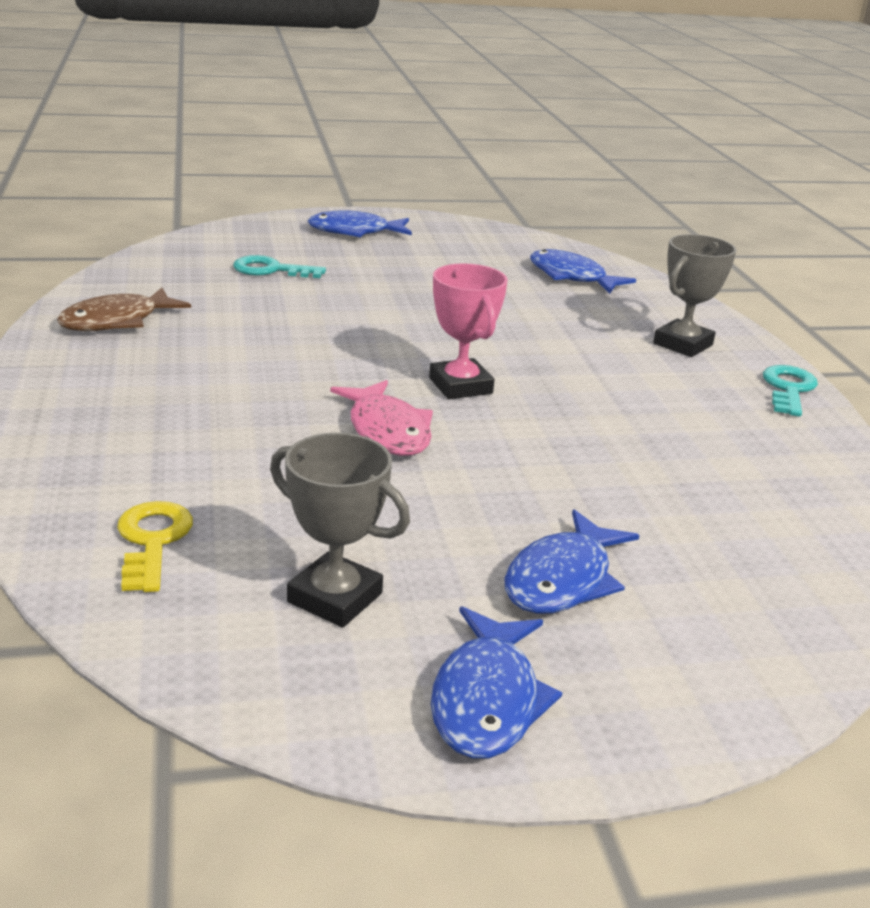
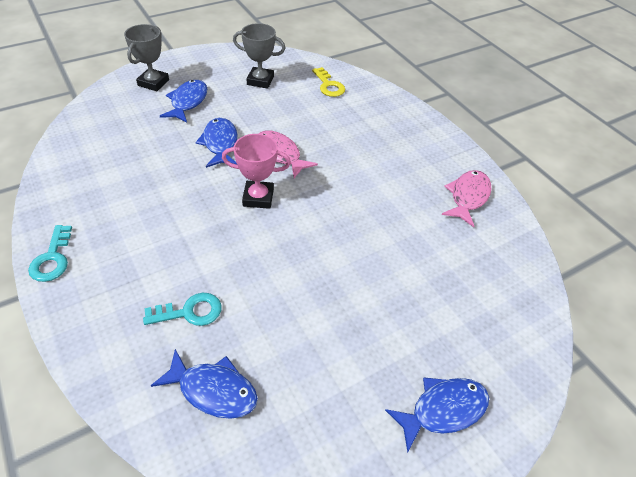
camera: 160 degrees right, 20 degrees up
brown fish [57,288,191,331] -> pink fish [442,170,491,227]
turquoise key [233,255,326,278] -> turquoise key moved to [143,293,221,326]
pink trophy [429,263,508,399] -> pink trophy turned 45 degrees counterclockwise [222,134,291,209]
blue fish [431,606,562,759] -> blue fish moved to [195,118,238,168]
grey trophy [653,234,736,357] -> grey trophy moved to [124,24,169,91]

